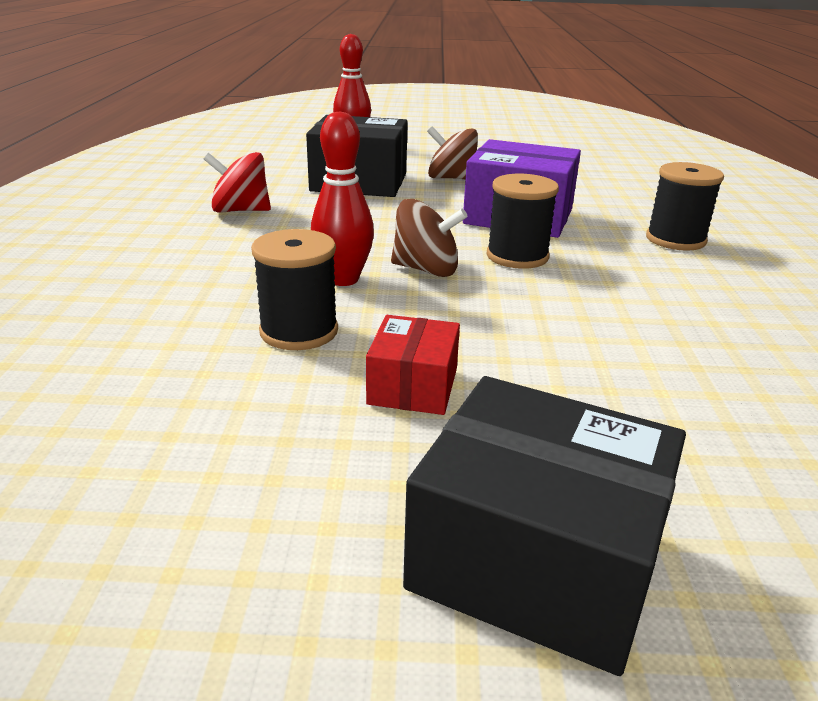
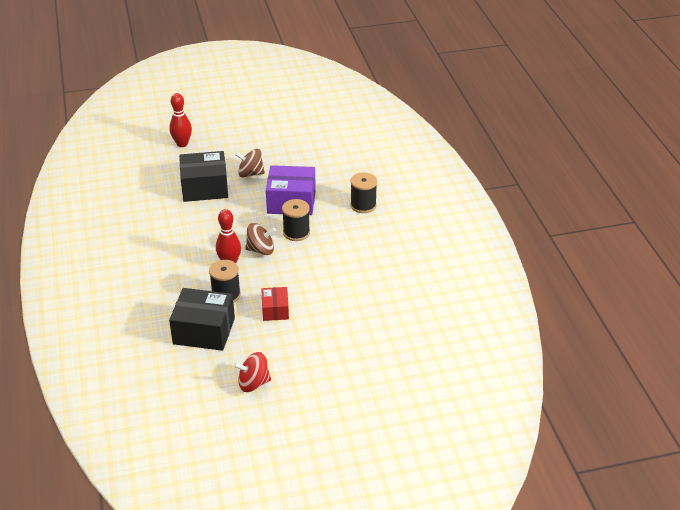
camera: 15 degrees left, 10 degrees up
red spinning top [204,152,271,213] -> red spinning top moved to [234,352,271,392]
black box [403,376,686,676] -> black box moved to [169,288,235,351]

